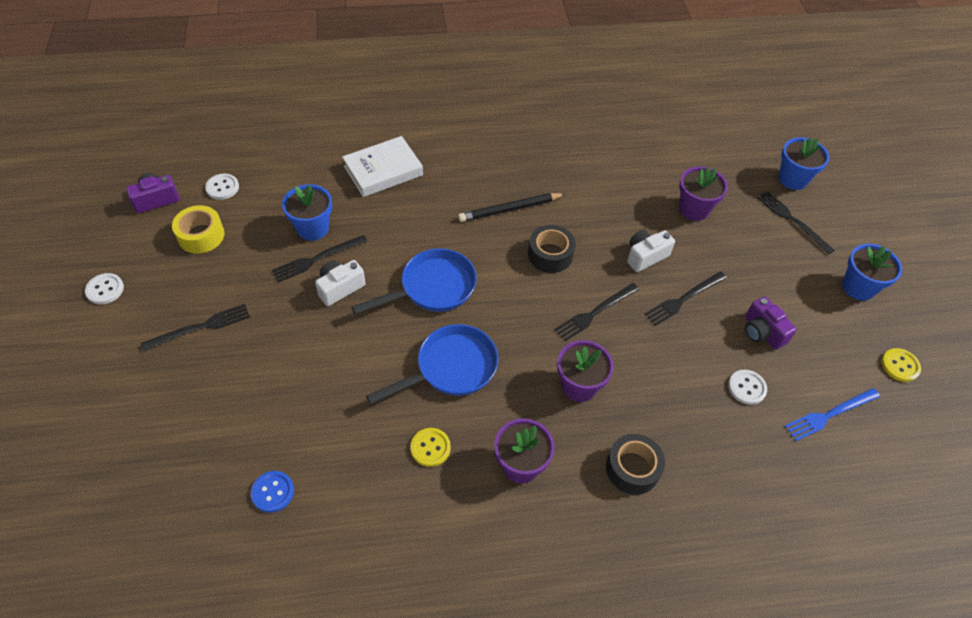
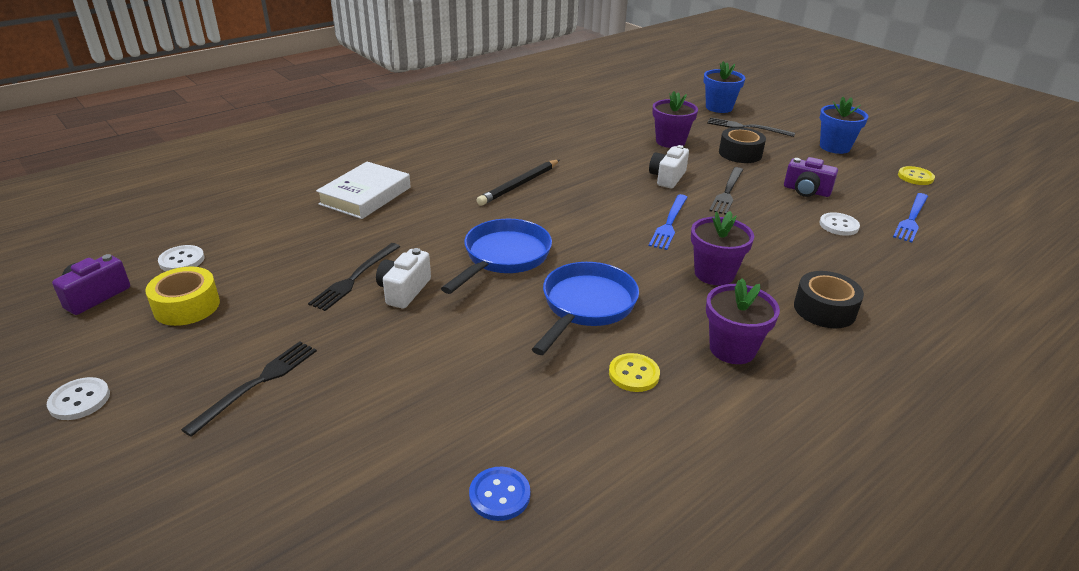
camera: 30 degrees left, 20 degrees down
blue flower pot [282,184,332,241] -> none
black tape [528,225,575,273] -> black tape moved to [719,127,766,163]
black fork [554,283,639,341] -> blue fork [649,194,688,250]

